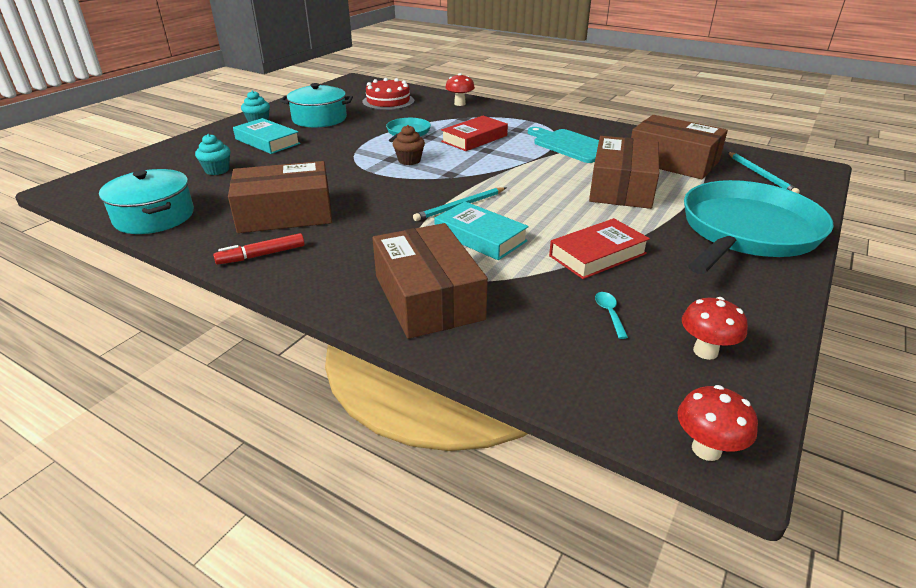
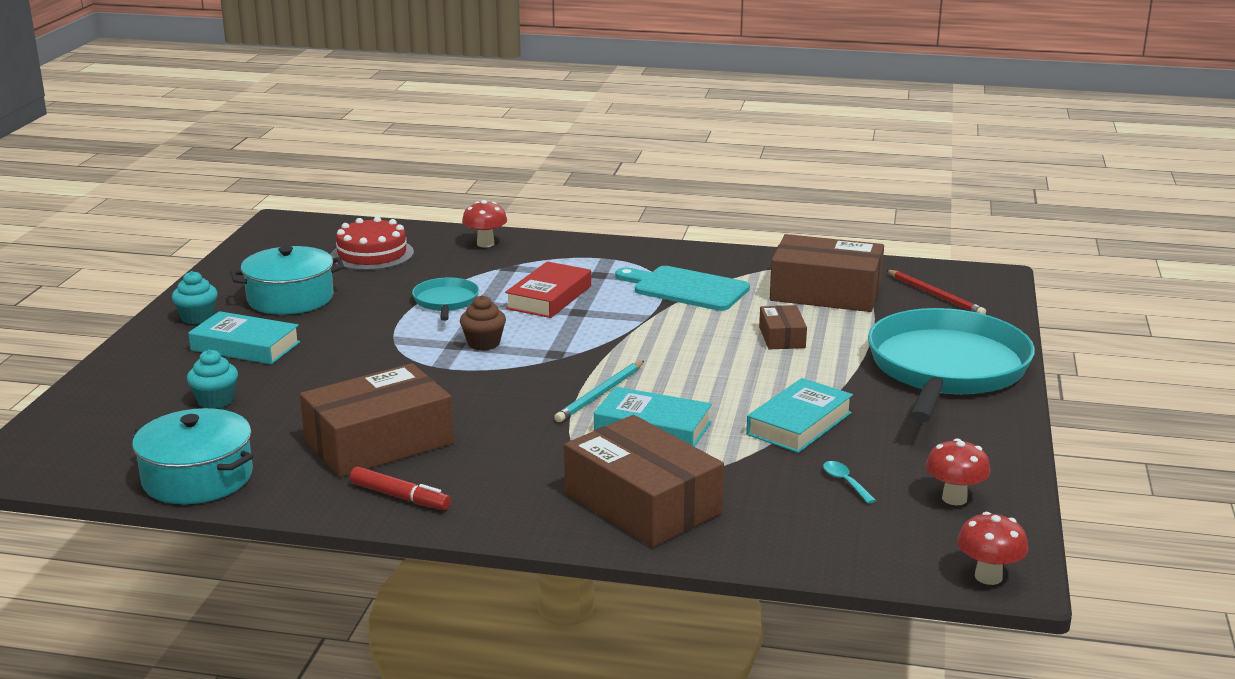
camera: 20 degrees left, 10 degrees down
red marker [213,233,305,265] -> red marker turned 105 degrees counterclockwise [350,467,451,510]
red book [549,218,650,279] -> turquoise book [746,378,853,453]
brown box [589,136,659,209] -> brown box [759,305,807,350], size x0.49
turquoise pencil [728,152,800,194] -> red pencil [886,270,986,314]

